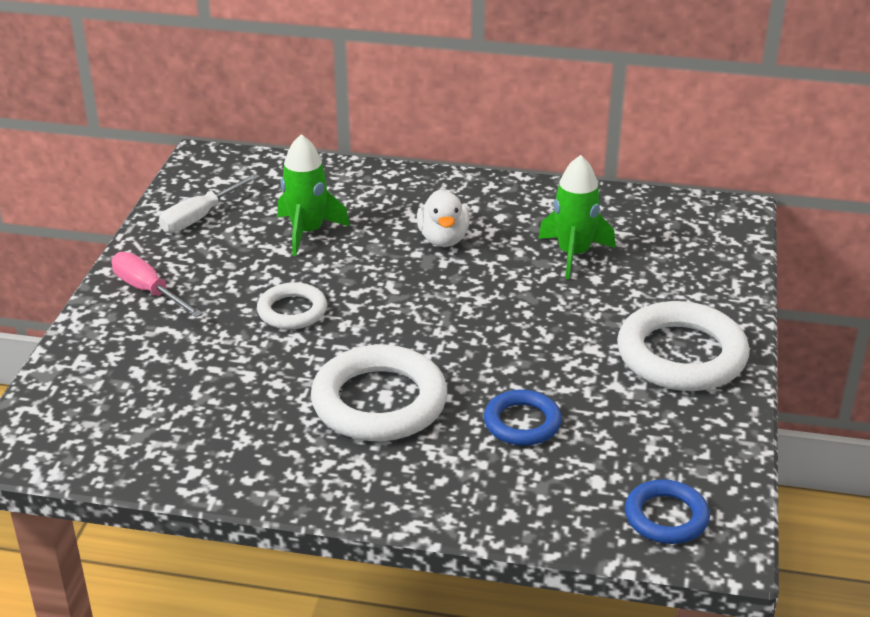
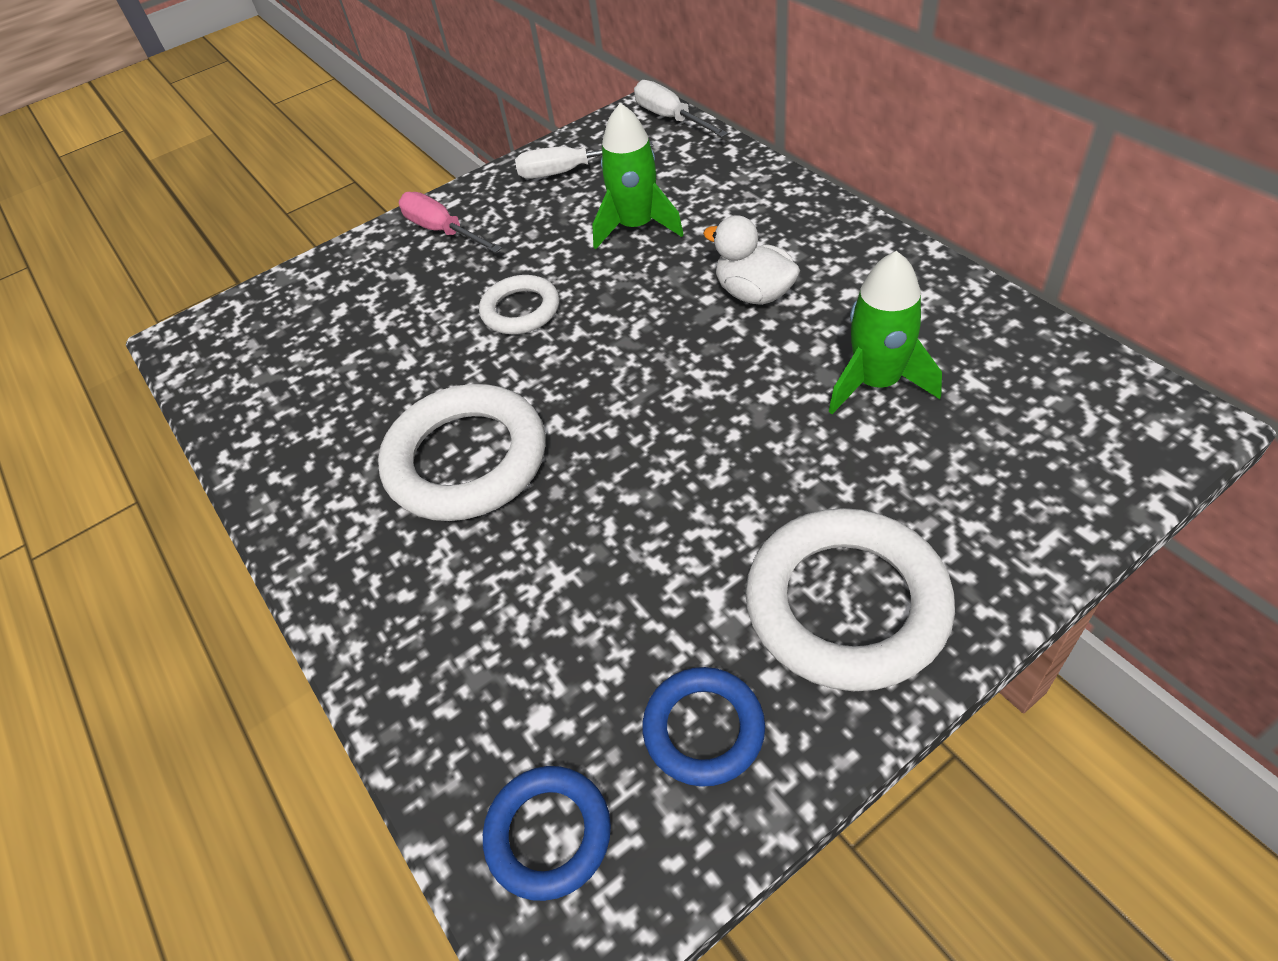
camera: 50 degrees right, 15 degrees up
pink screwdriver [112,252,203,317] -> pink screwdriver turned 45 degrees counterclockwise [399,192,502,253]
white duck [417,189,470,247] -> white duck turned 90 degrees clockwise [703,215,800,305]
blue ring [484,389,562,446] -> blue ring moved to [642,667,765,787]
none -> white screwdriver [634,80,728,137]

